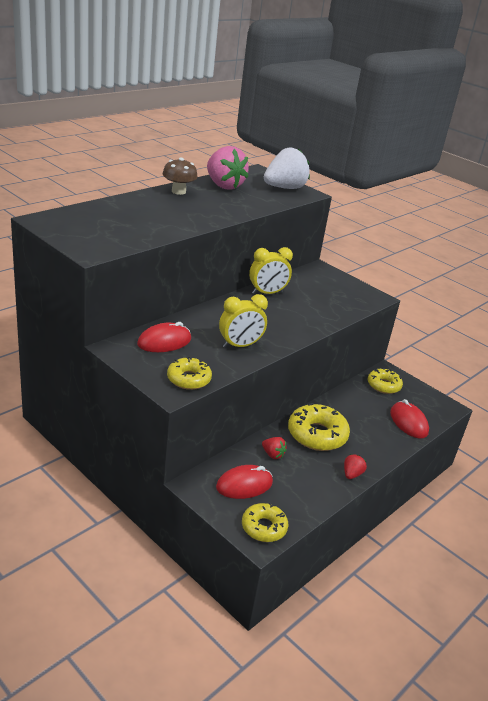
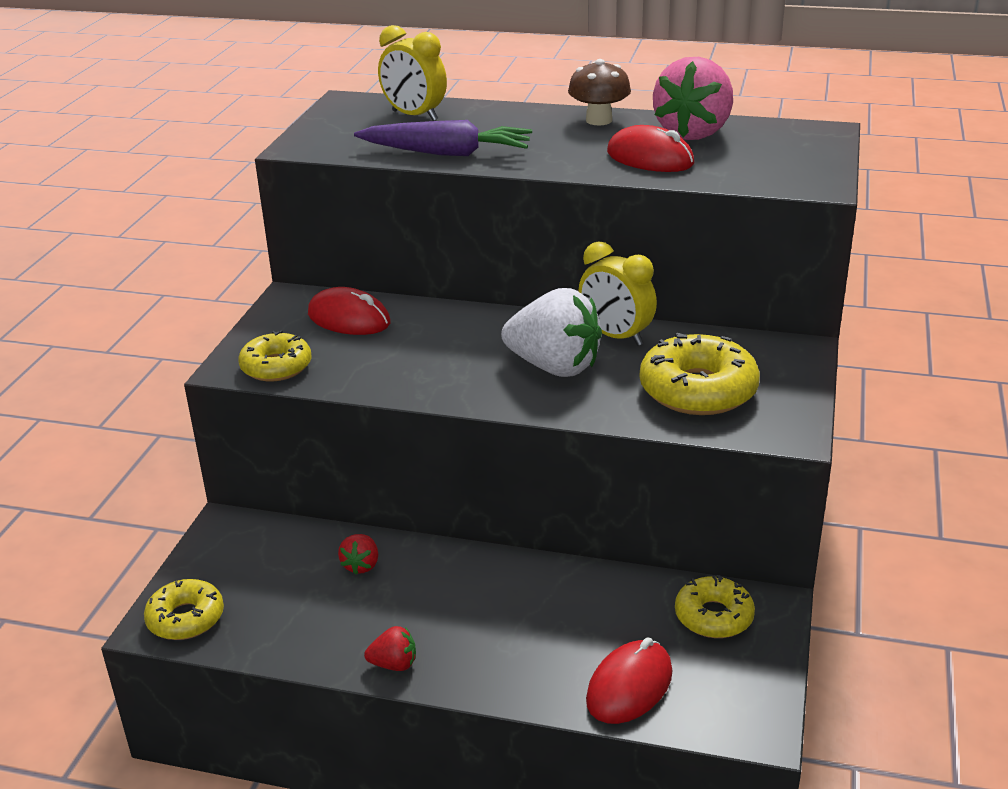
camera: 65 degrees right, 0 degrees up
red mouse [216,465,273,499] -> red mouse moved to [607,125,695,172]
yellow clock [219,294,268,348] -> yellow clock moved to [378,25,447,121]
white strawberry [264,148,310,189] -> white strawberry moved to [501,288,602,377]
yellow donut [288,403,350,451] -> yellow donut moved to [640,333,760,415]
none -> purple carrot [354,120,532,156]

